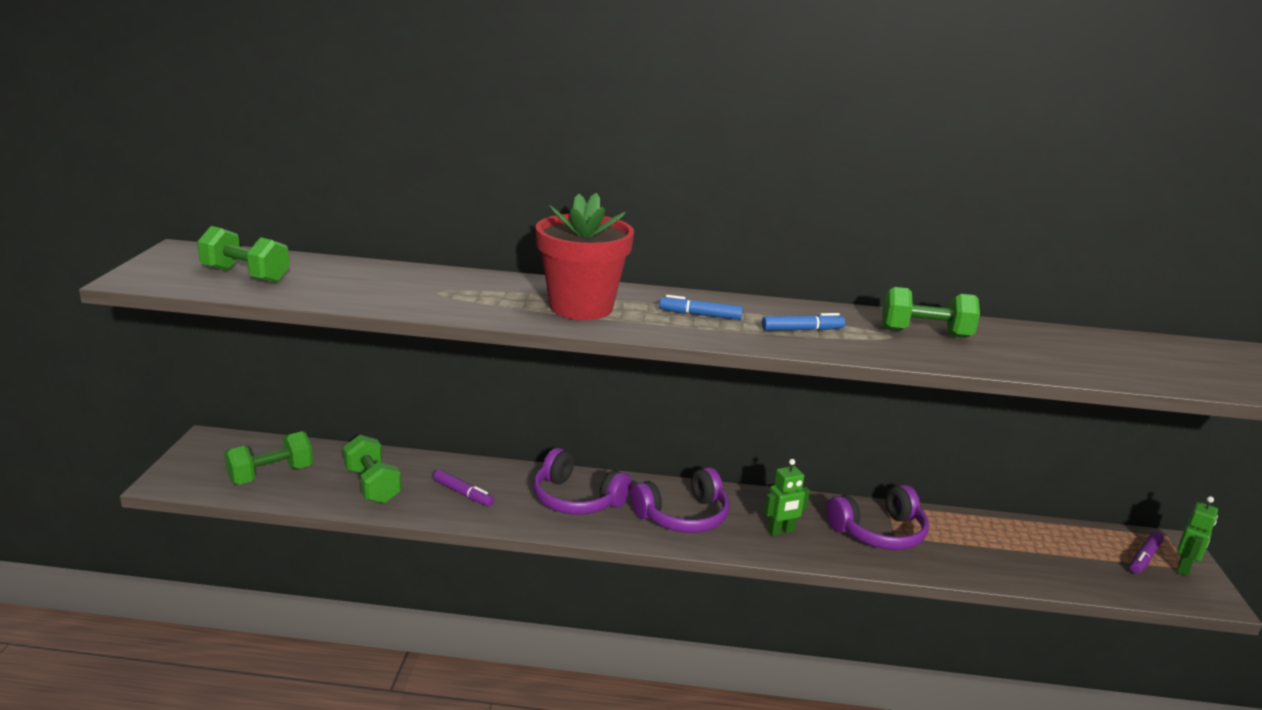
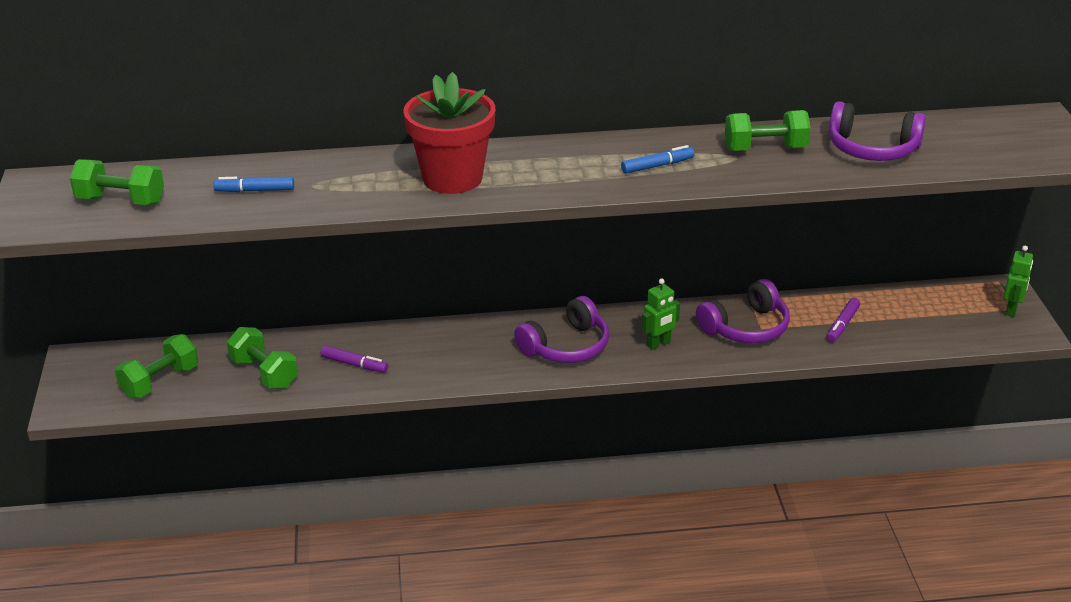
camera: 10 degrees left, 10 degrees up
purple headphones [533,448,632,515] -> purple headphones moved to [829,101,926,161]
blue marker [659,295,743,320] -> blue marker moved to [213,177,294,192]
purple marker [1130,531,1164,574] -> purple marker moved to [827,298,860,342]

